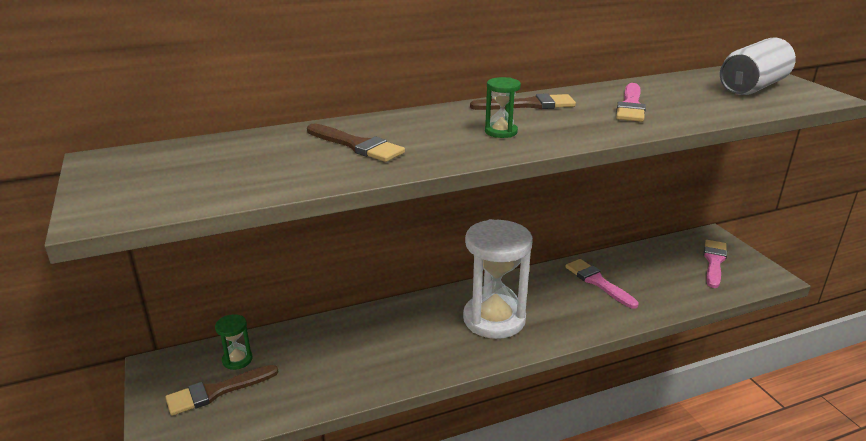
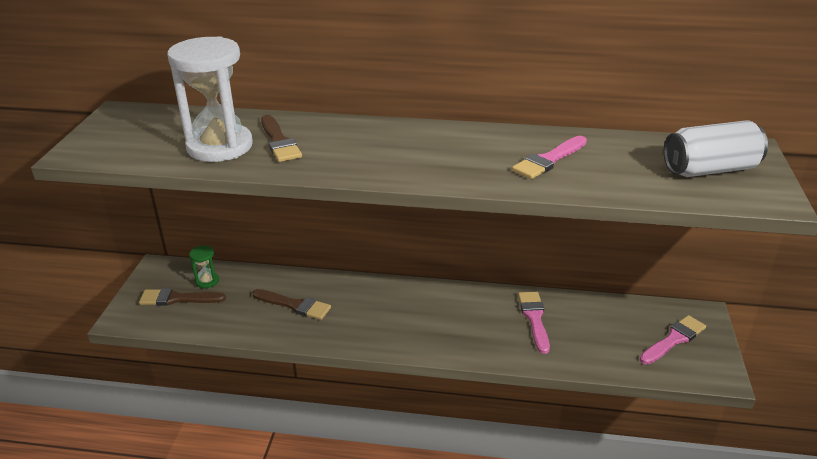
camera: 30 degrees right, 5 degrees up
white hourglass [463,219,533,339] -> white hourglass moved to [167,36,253,162]
brown brush [470,93,576,110] -> brown brush moved to [252,289,331,320]
green hourglass [485,77,521,138] -> none

